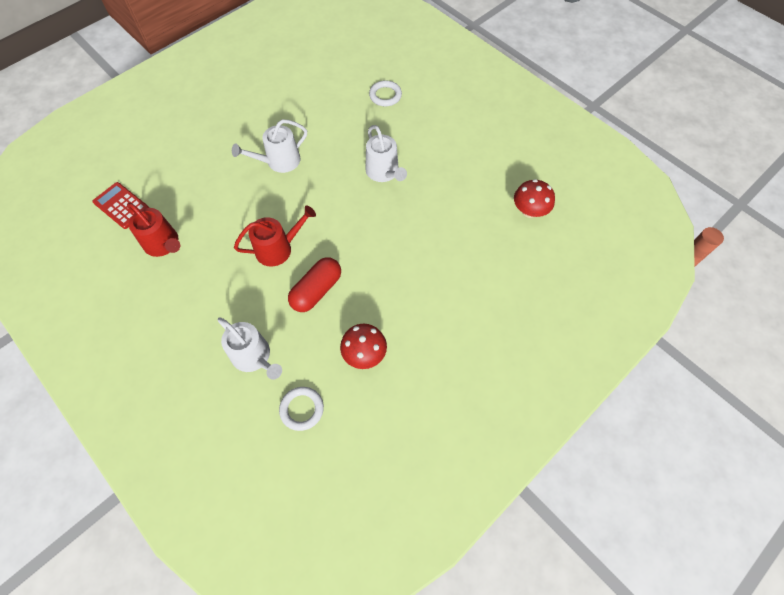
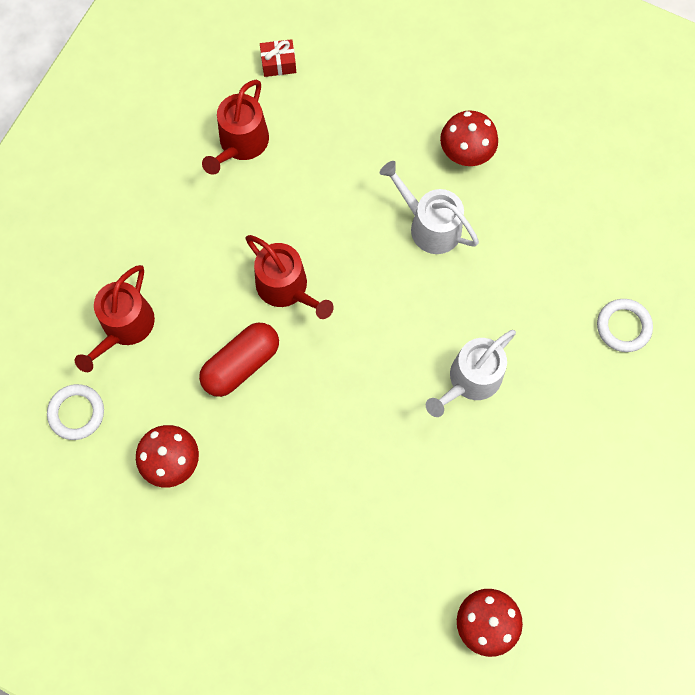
camera: 70 degrees right, 10 degrees up
red calculator [92,182,149,229] -> red gift [260,39,296,77]
white watering can [218,317,282,380] -> red watering can [75,265,155,372]
red capsule [288,257,341,312] -> red capsule turned 60 degrees counterclockwise [199,323,279,397]
none -> red mushroom [440,110,498,166]

